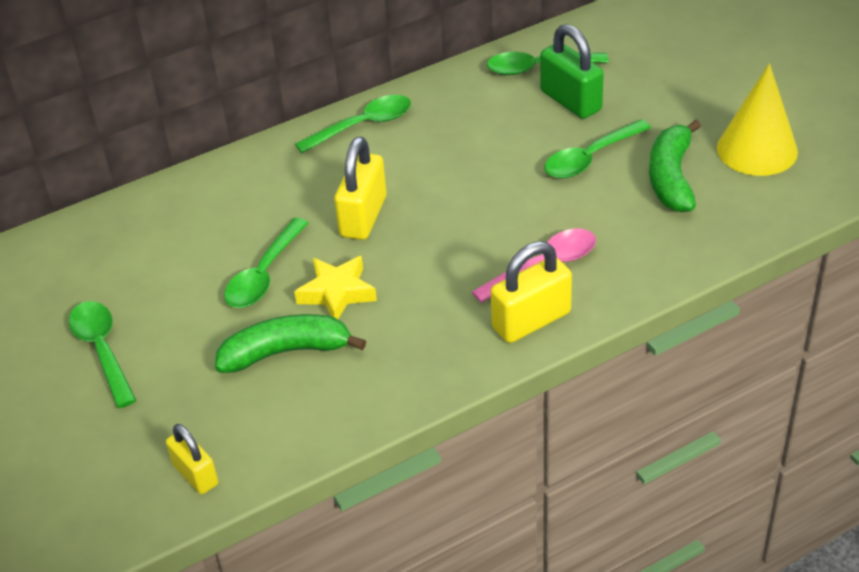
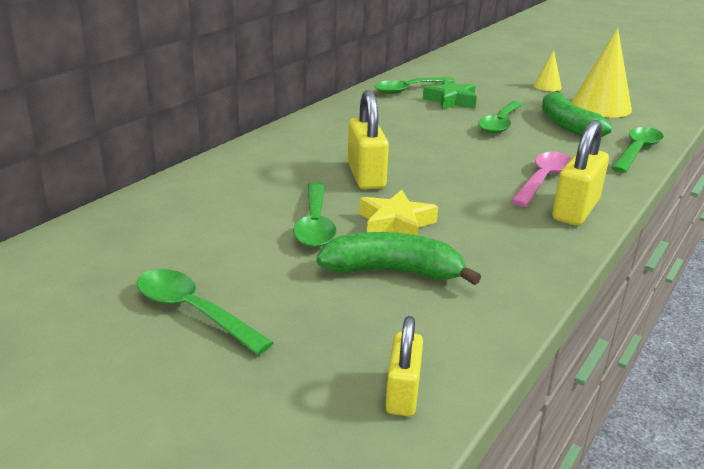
camera: 30 degrees left, 15 degrees down
yellow padlock [166,424,218,494] -> yellow padlock turned 75 degrees clockwise [385,316,423,417]
green banana [215,314,366,373] -> green banana turned 45 degrees clockwise [316,232,481,285]
green spoon [295,95,411,153] -> green spoon moved to [611,127,664,173]
green padlock [540,24,604,119] -> green star [423,79,477,110]
none -> yellow cone [533,50,562,91]

